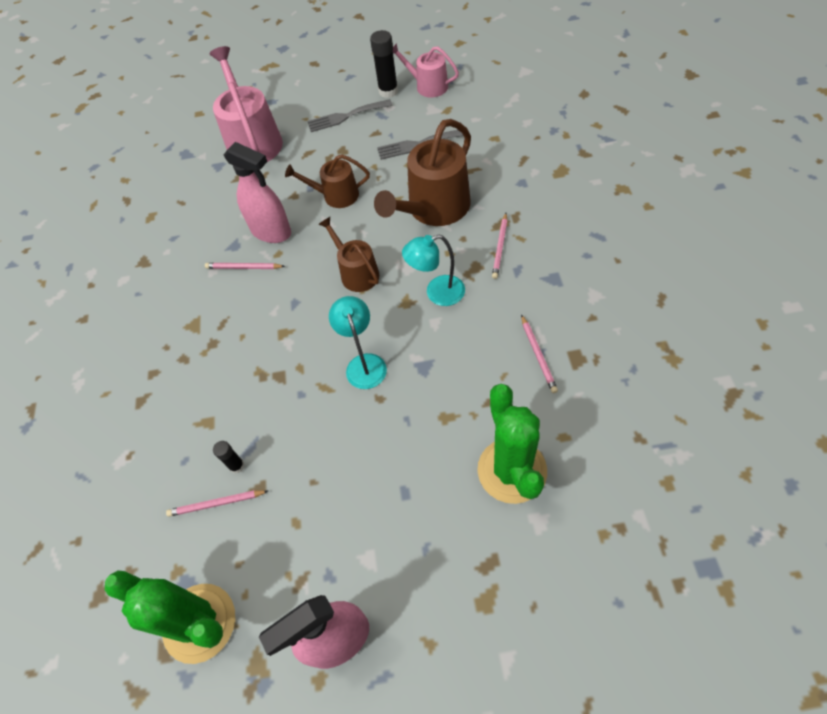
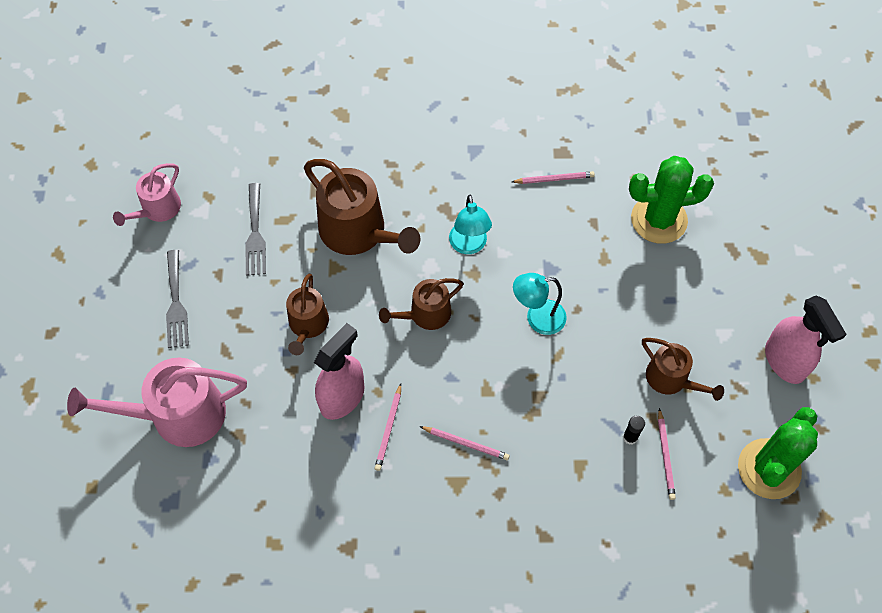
camera: 90 degrees left, 5 degrees up
black glue stick [370,30,398,98] -> none
pink pencil [492,213,507,279] -> pink pencil moved to [419,426,510,460]
none -> brown watering can [642,338,724,401]

